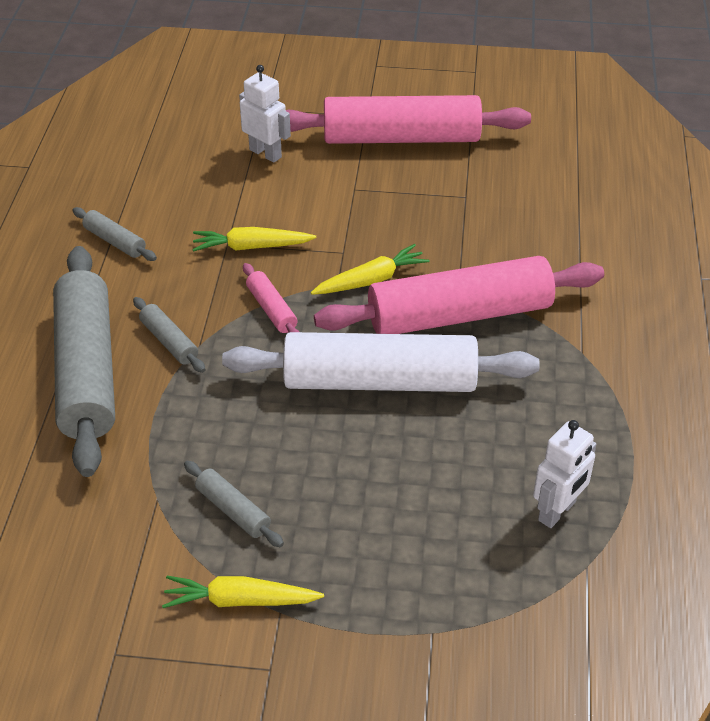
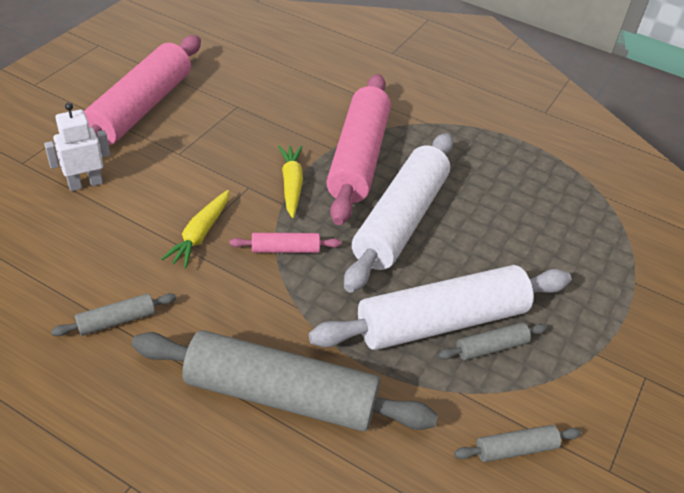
camera: 70 degrees left, 0 degrees up
grey rolling pin [133,297,205,373] -> grey rolling pin moved to [454,425,581,462]
yellow carrot [162,576,324,608] -> none
white robot [533,420,596,528] -> none
none -> white rolling pin [309,265,571,350]

